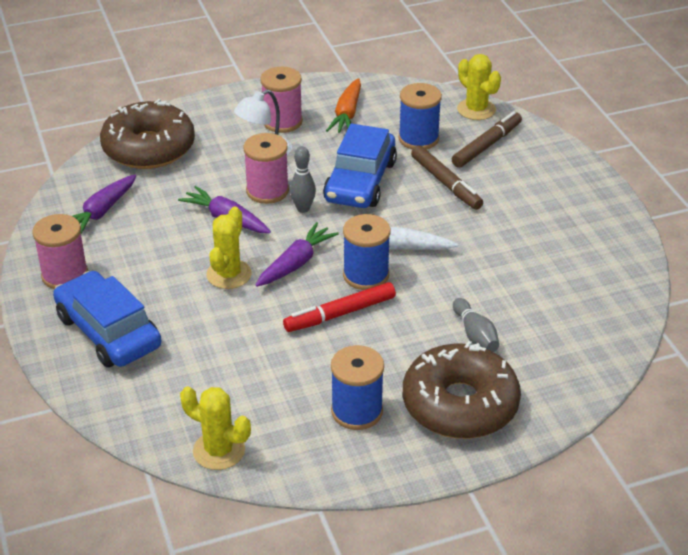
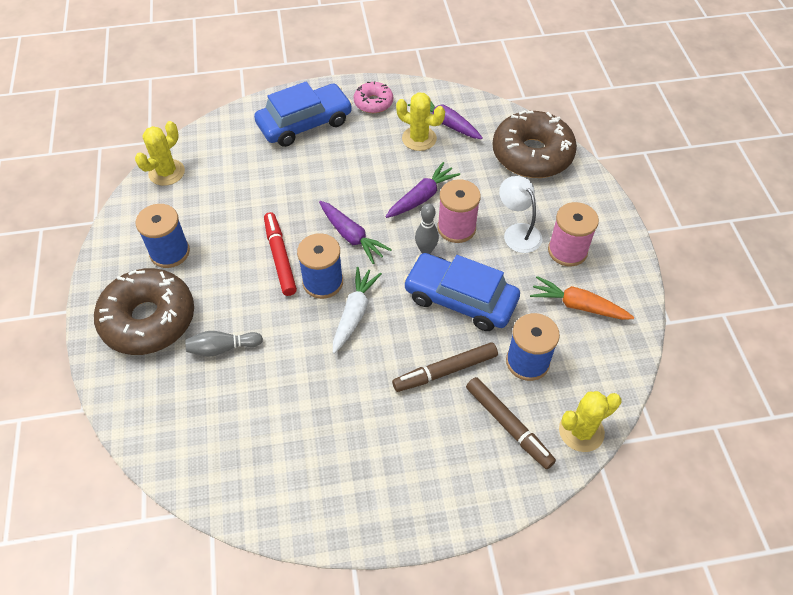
camera: 100 degrees right, 15 degrees up
pink spool [32,214,88,289] -> pink donut [354,82,393,113]
yellow cactus [206,207,252,289] -> yellow cactus moved to [396,92,445,151]

